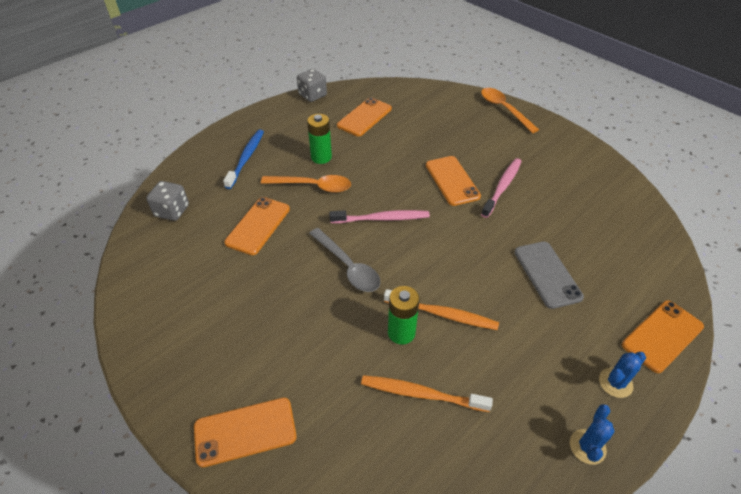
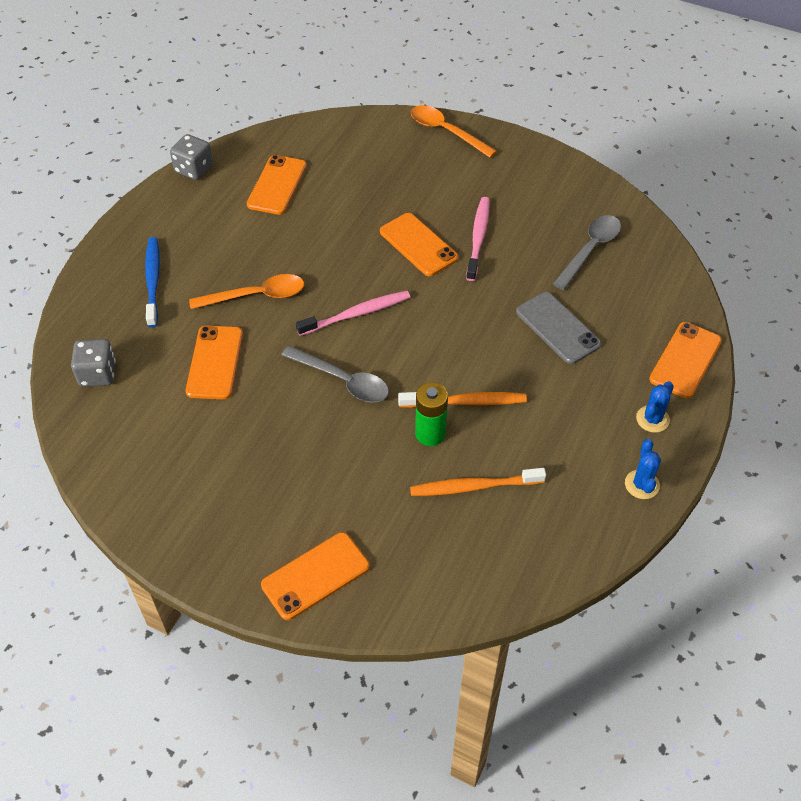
camera: 20 degrees left, 5 degrees up
green battery [307,114,332,164] -> none
none -> grey spoon [553,215,621,290]

